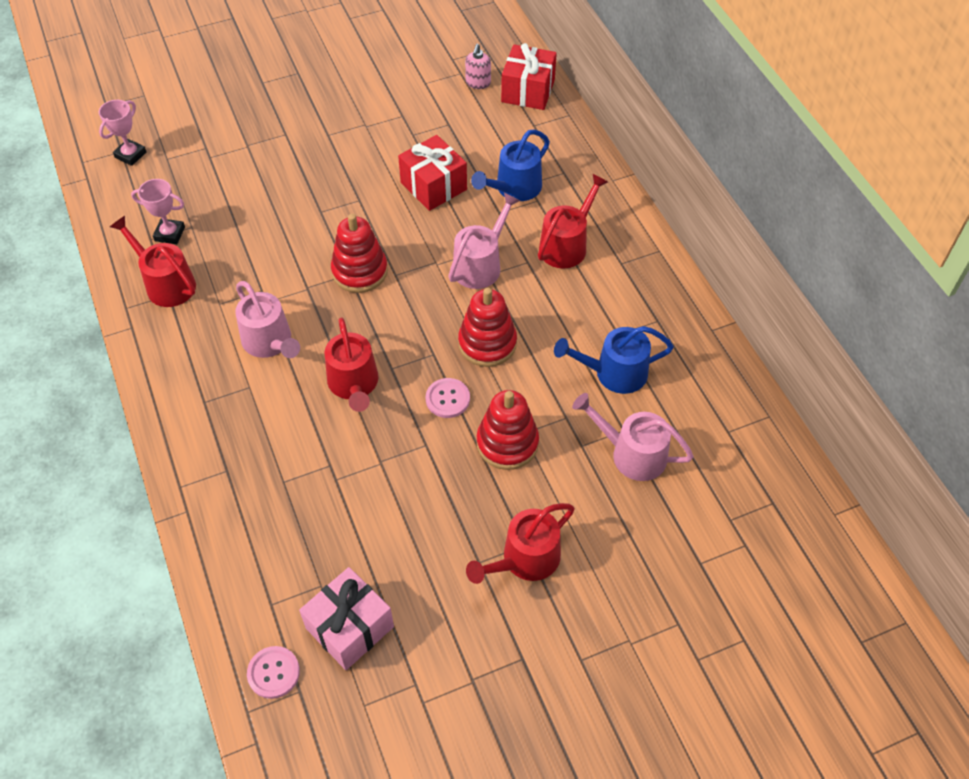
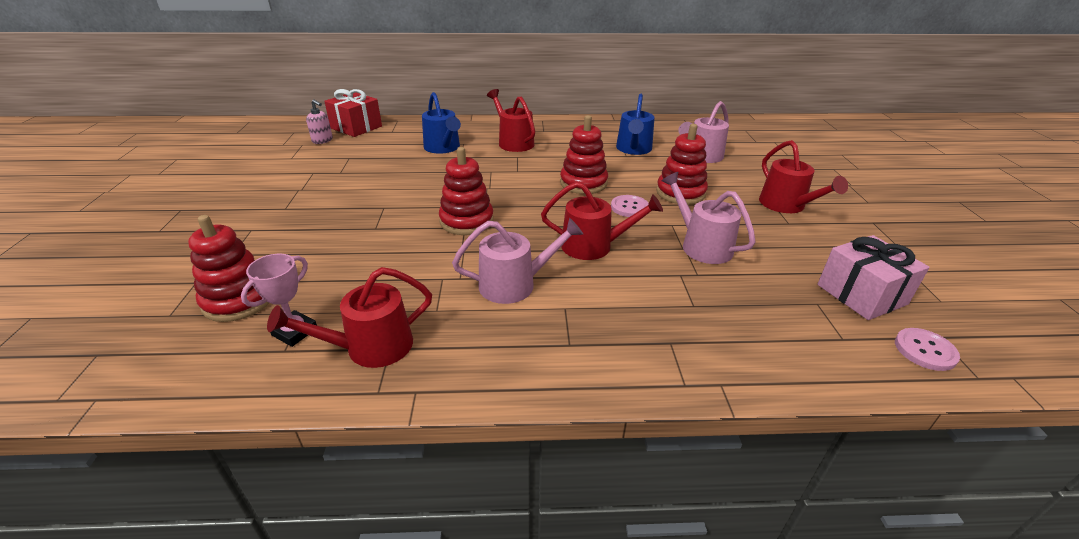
camera: 70 degrees left, 20 degrees down
pink trophy [99,100,147,166] -> none
red gift [398,135,467,211] -> none
pink watering can [448,192,520,289] -> pink watering can moved to [662,172,756,264]
none -> red stacking toy [188,215,269,322]

